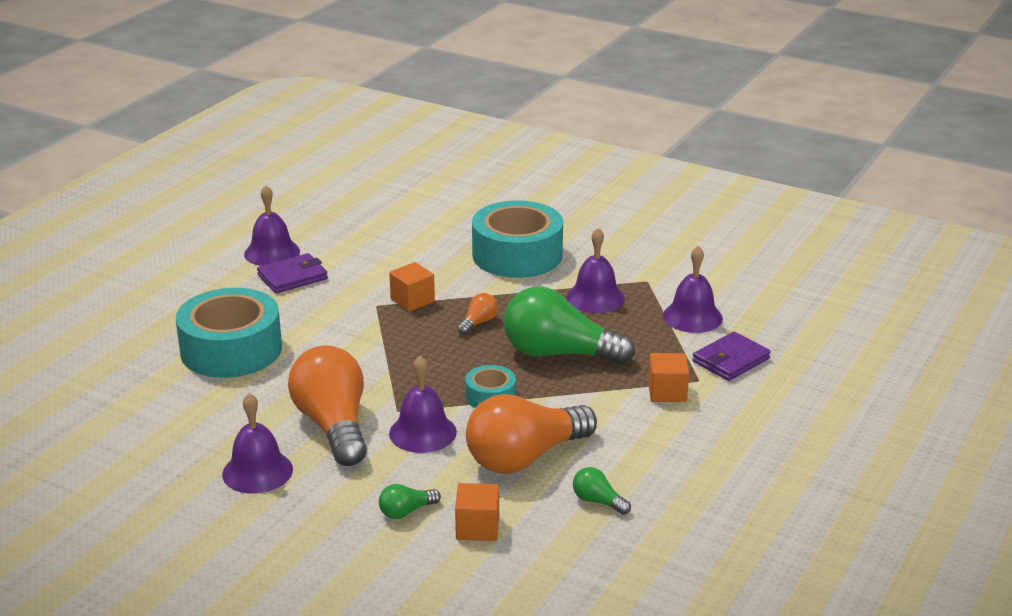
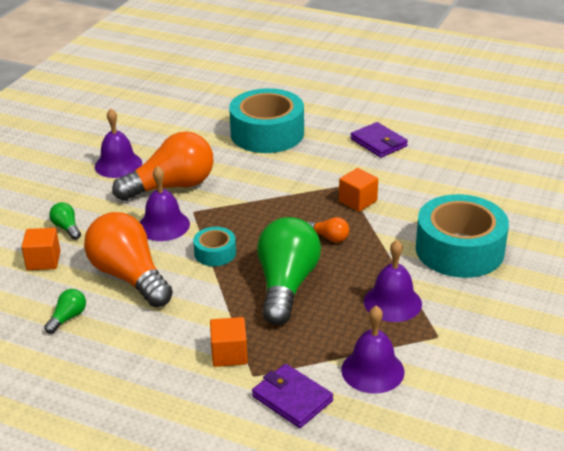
camera: 85 degrees right, 5 degrees up
purple bell [244,185,300,266] -> none

